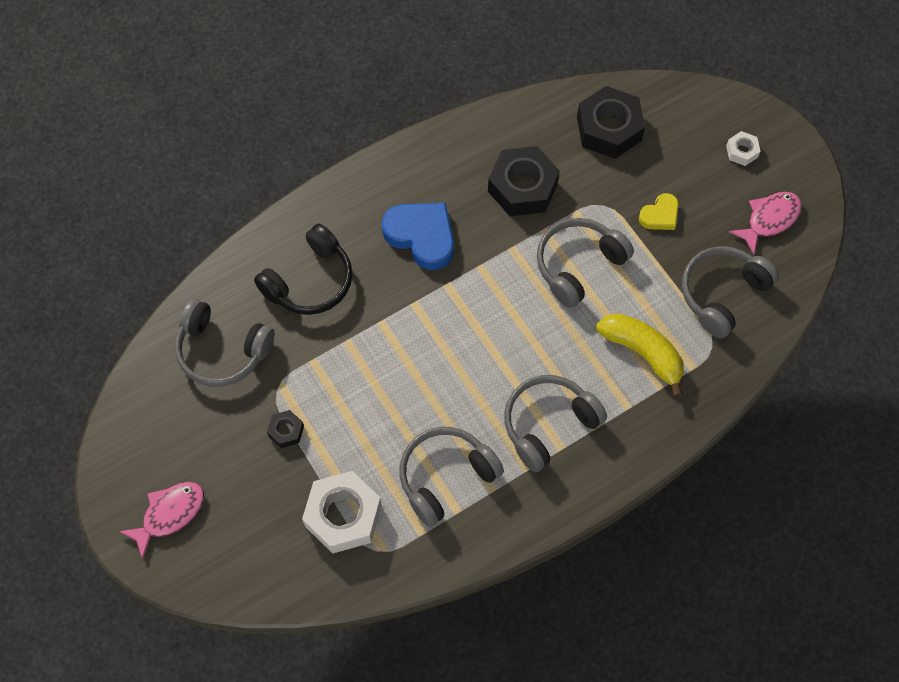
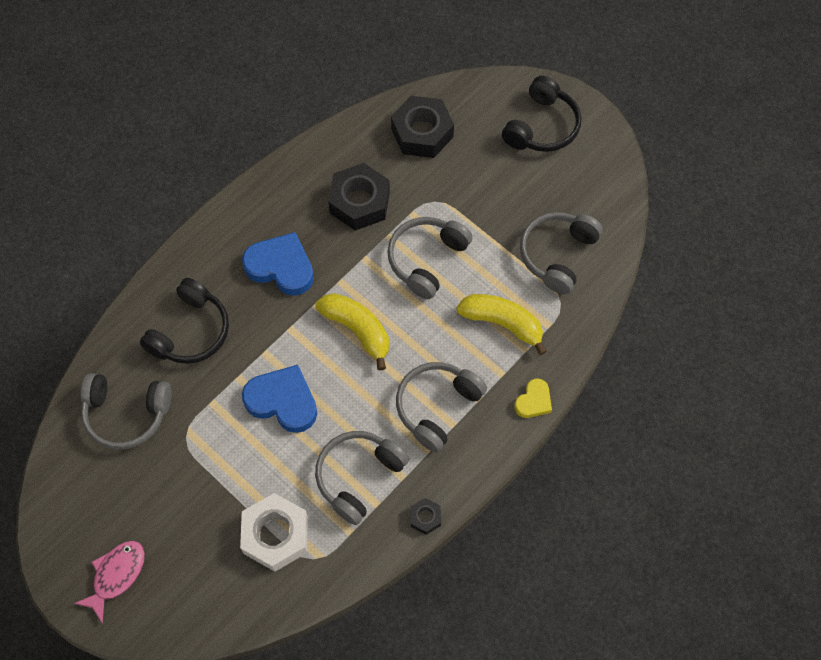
camera: 15 degrees left, 0 degrees up
black nut [267,410,304,448] -> black nut moved to [410,498,441,535]
yellow heart [639,193,679,230] -> yellow heart moved to [514,379,552,418]
white nut [726,131,761,166] -> black headphones [502,76,581,152]
pink fish [729,192,802,255] -> none
none -> blue heart [242,365,317,433]
none -> yellow banana [316,293,389,370]

